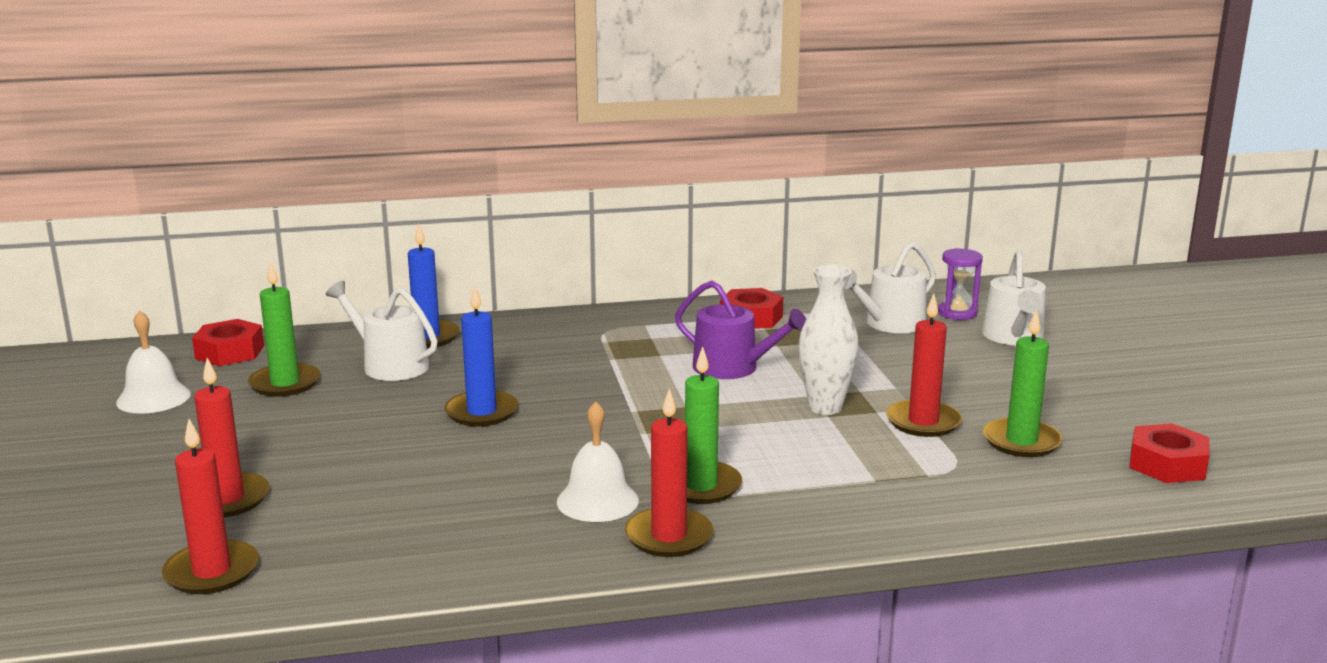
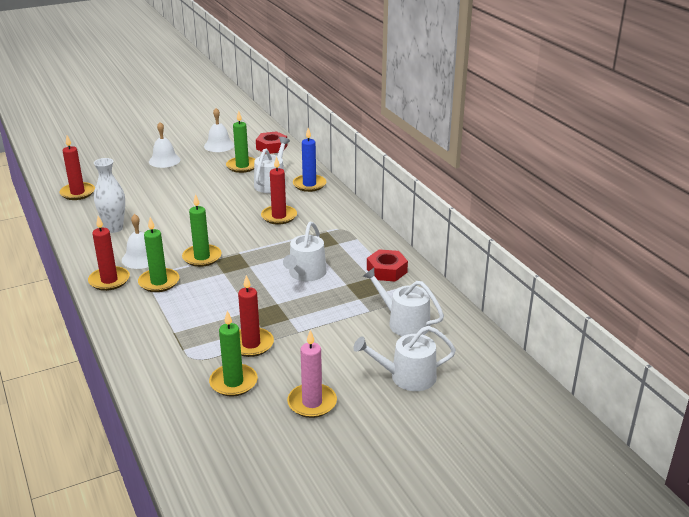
camera: 75 degrees right, 10 degrees up
red candle [194,358,270,517] -> red candle moved to [261,156,297,225]
blue candle [444,285,519,426] -> none
purple watering can [675,280,806,379] -> white watering can [283,222,327,281]
white vase [799,265,859,415] -> white vase moved to [94,158,125,233]
purple hourglass [938,248,983,320] -> none
red nut [1129,423,1210,483] -> none
none -> white bell [149,122,181,168]
none -> green candle [182,194,222,267]
none -> pink candle [287,330,337,418]

